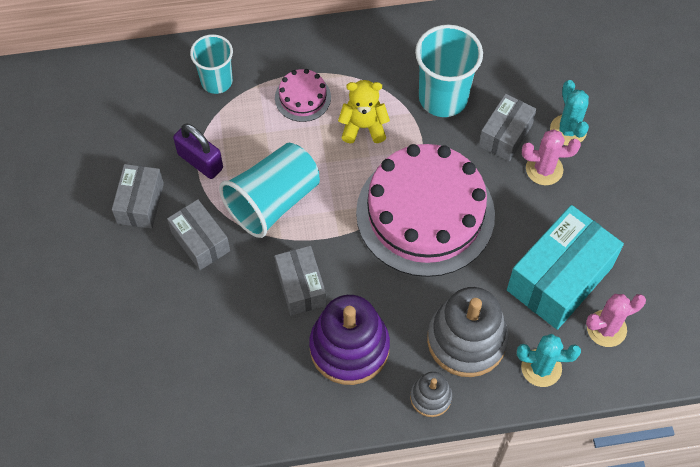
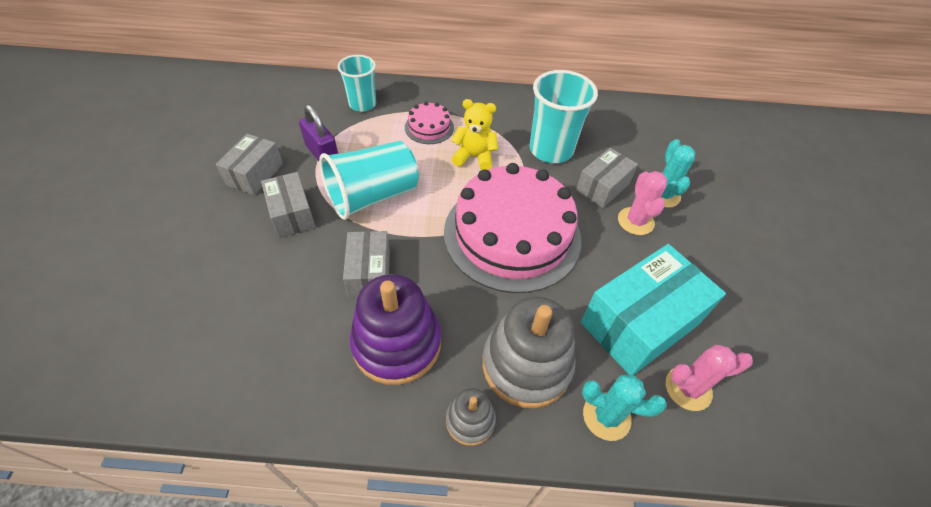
camera: 10 degrees right, 10 degrees down
pink cactus [522,129,581,185] -> pink cactus turned 75 degrees clockwise [618,171,667,235]

